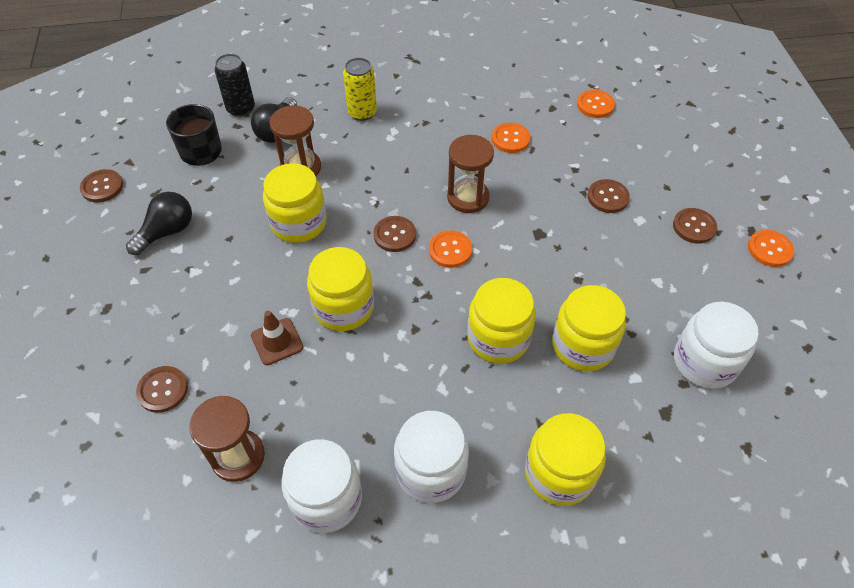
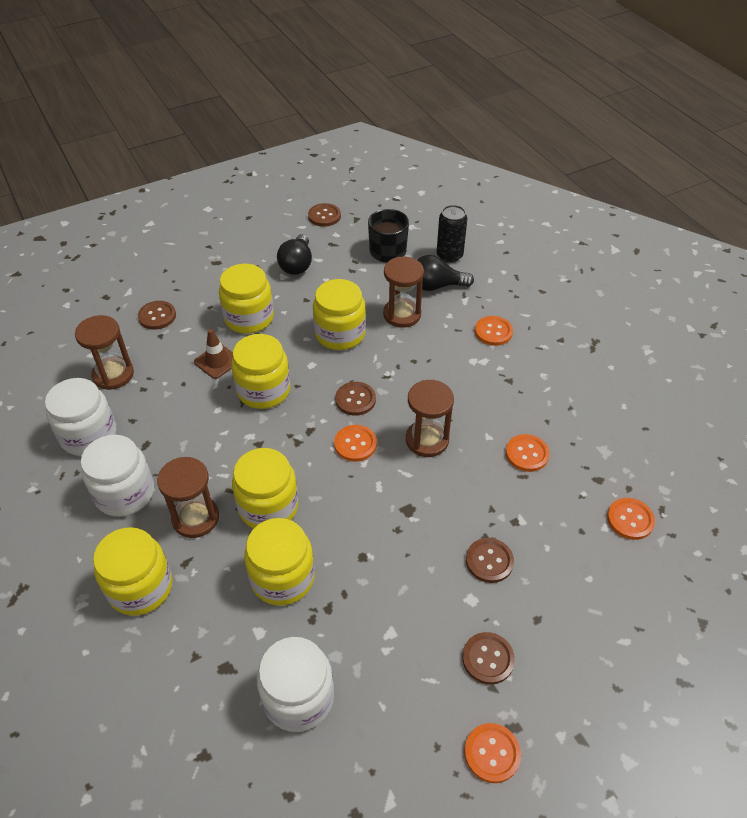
camera: 70 degrees right, 5 degrees down
black light bulb [126,192,192,255] -> black light bulb turned 75 degrees clockwise [277,234,312,275]
yellow can [343,58,377,121] -> orange button [475,316,513,346]
none -> brown hourglass [157,457,219,538]
none -> yellow jar [219,264,274,334]

